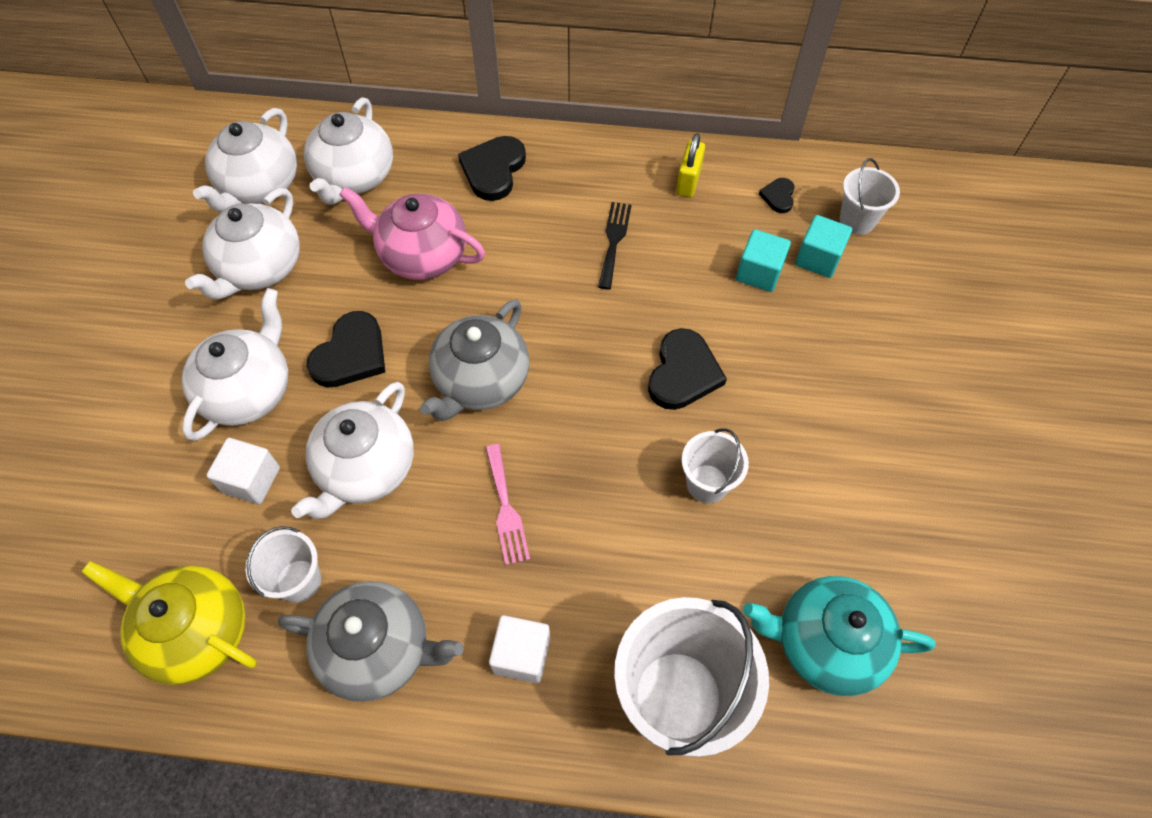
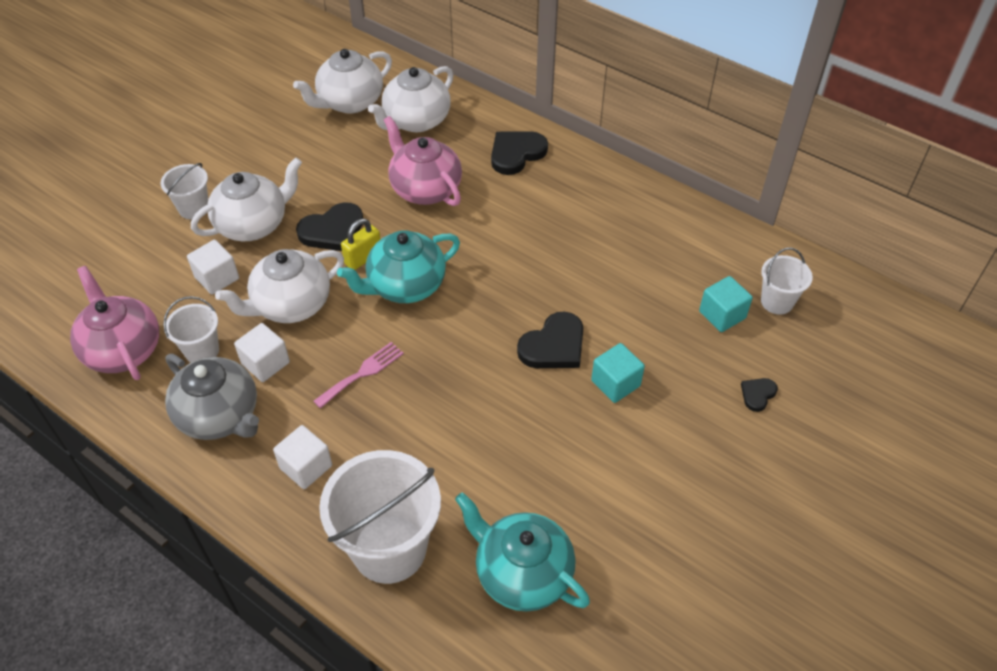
camera: 30 degrees right, 10 degrees down
yellow teapot [81,561,257,685] -> pink teapot [70,266,159,380]
white teapot [185,188,300,300] -> none
grey teapot [420,299,529,421] -> turquoise teapot [337,230,460,303]
pink fork [485,444,530,565] -> pink fork turned 150 degrees counterclockwise [313,342,404,409]
black fork [598,202,632,289] -> none
yellow padlock [676,133,705,197] -> yellow padlock moved to [341,219,381,270]
white bucket [682,428,749,503] -> white bucket moved to [161,163,208,220]
turquoise cube [736,229,791,292] -> turquoise cube moved to [591,343,645,403]
black heart [759,178,795,213] -> black heart moved to [741,378,778,412]
none -> white cube [234,323,290,382]

